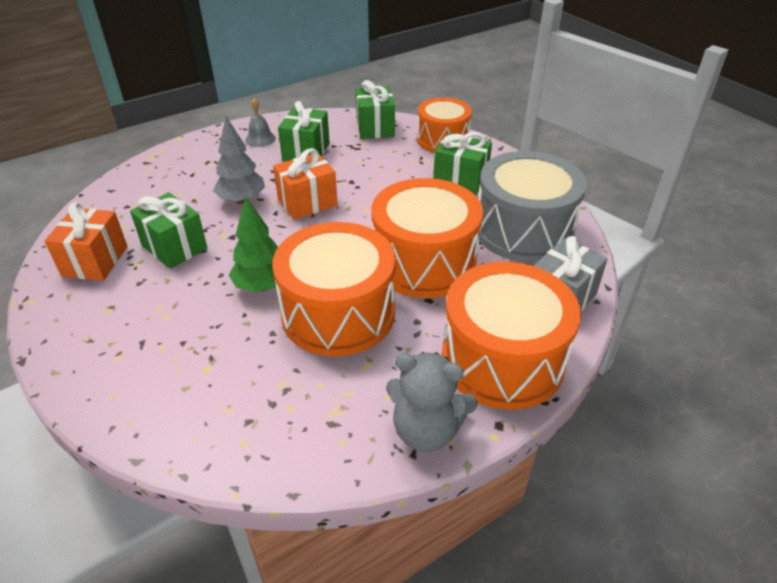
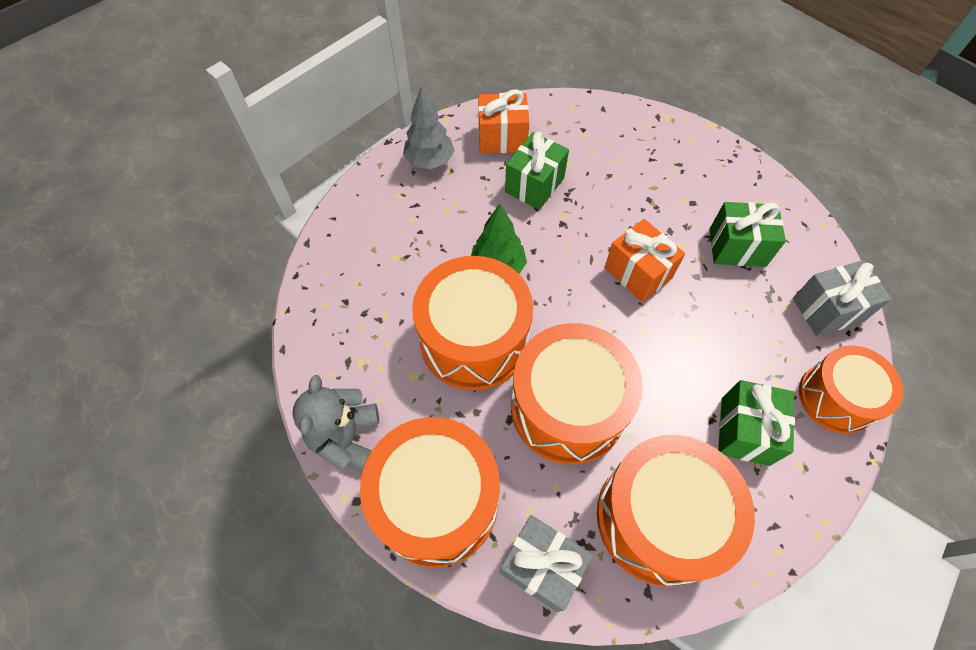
camera: 80 degrees right, 20 degrees up
grey tree [213,116,265,204] -> grey tree moved to [403,88,455,169]
grey bell [245,98,276,147] -> none
green gift [356,80,395,139] -> grey gift [793,260,892,336]
grey drum [478,151,587,262] -> orange drum [597,435,755,587]

